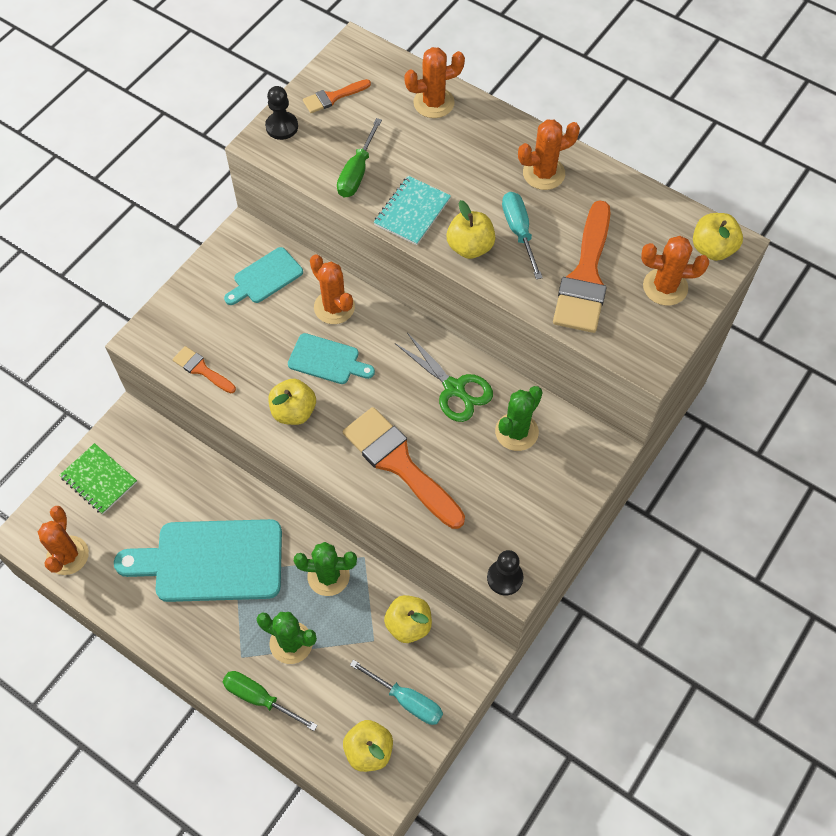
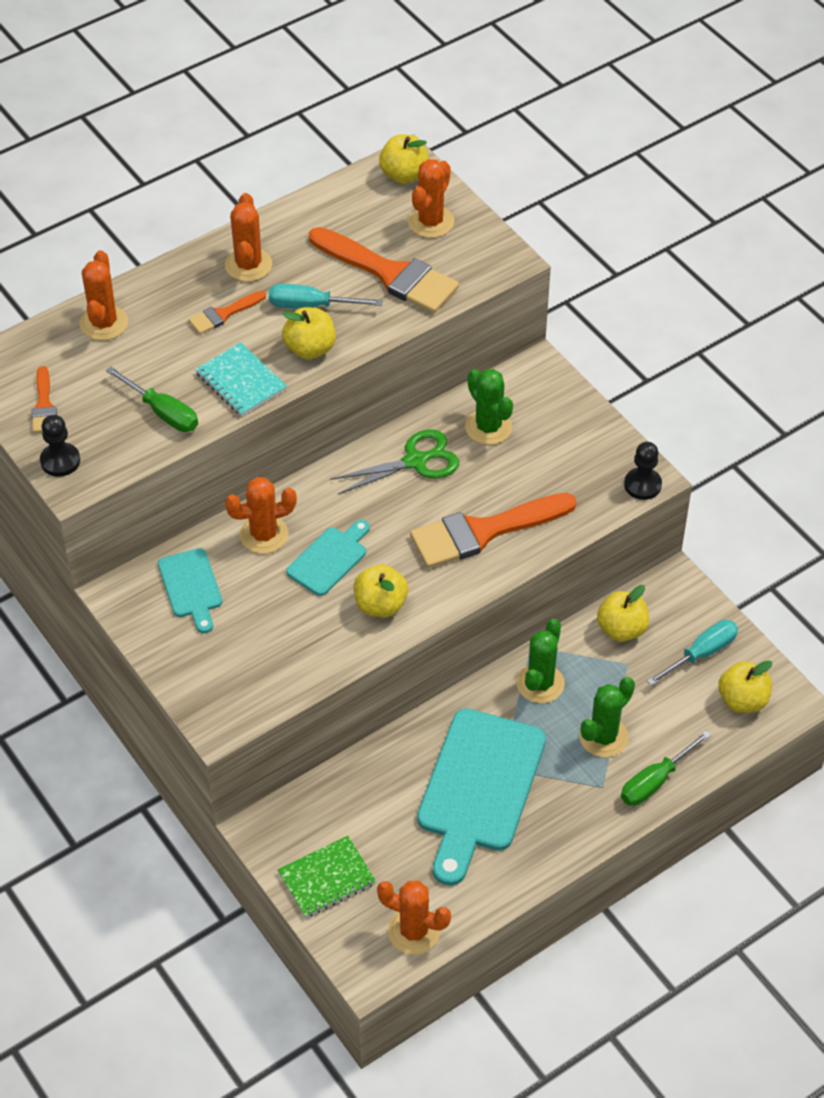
camera: 70 degrees left, 10 degrees down
orange brush [172,346,236,393] -> orange brush moved to [189,291,266,334]

